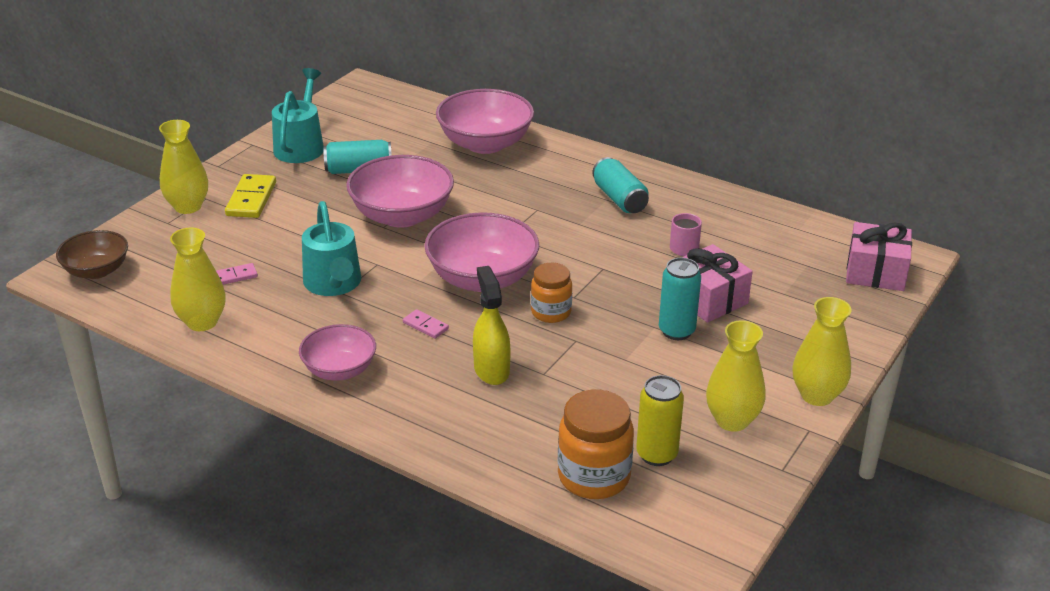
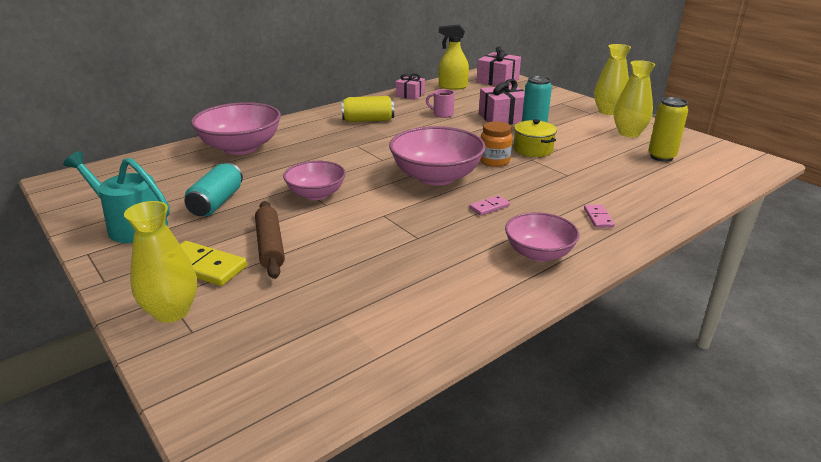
camera: 70 degrees left, 5 degrees down
brown bowl [56,230,128,279] -> none
yellow vase [170,228,226,331] -> none
pink domino [216,263,258,285] -> pink domino moved to [584,205,615,228]
turquoise watering can [302,201,361,296] -> none
pink bowl [346,155,454,228] -> pink bowl [283,161,346,200], size x0.62
yellow spray bottle [473,266,510,385] -> yellow spray bottle moved to [439,25,469,90]
orange jar [557,390,634,499] -> none
turquoise can [592,157,649,213] -> yellow can [341,96,394,122]
none -> brown rolling pin [255,201,285,279]
none -> pink gift [396,73,425,100]
none -> yellow pot [513,119,557,157]

